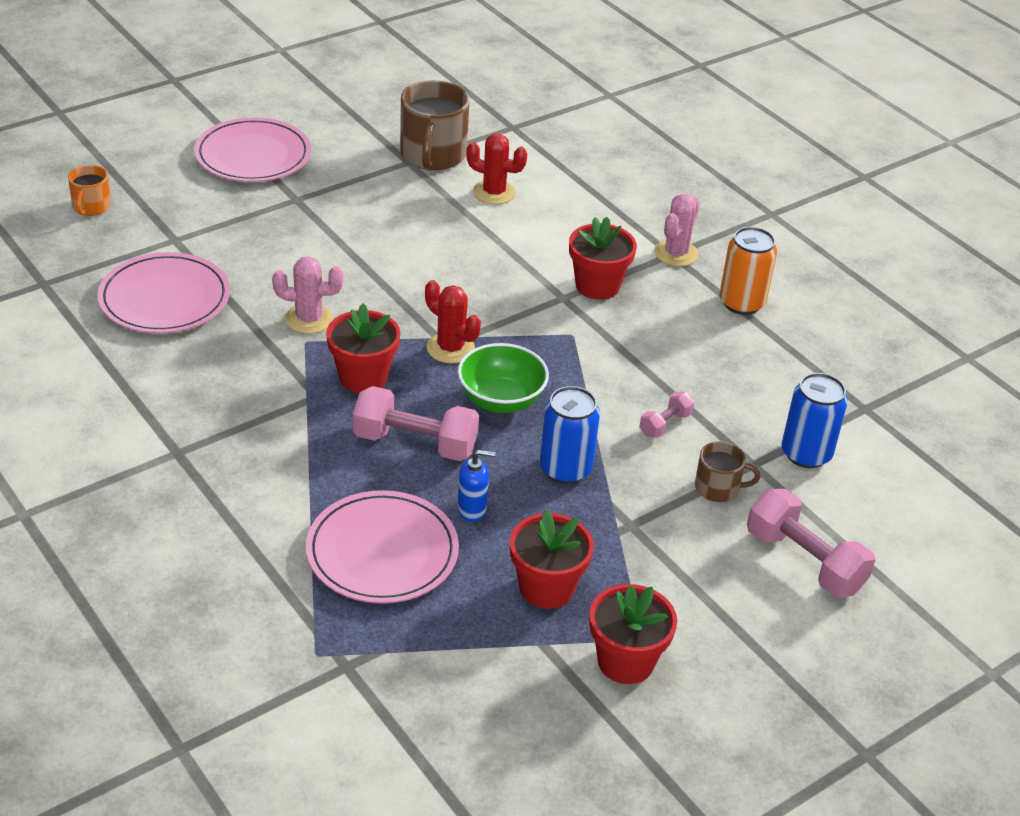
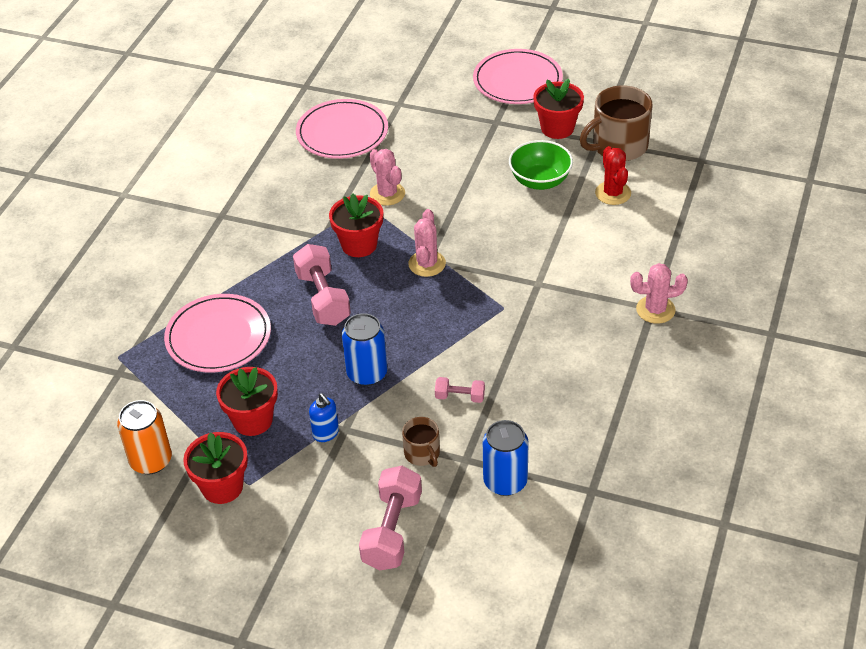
camera: 60 degrees right, 5 degrees up
orange mug [68,165,111,216] -> none
red cactus [425,280,481,364] -> pink cactus [408,209,446,277]
blue soap dispenser [457,450,495,522] -> blue soap dispenser moved to [309,393,339,442]
green bowl [458,343,549,413] -> green bowl moved to [509,140,573,190]
red flower pot [569,217,637,300] -> red flower pot moved to [533,78,584,139]
orange can [719,227,777,315] -> orange can moved to [117,400,172,474]

